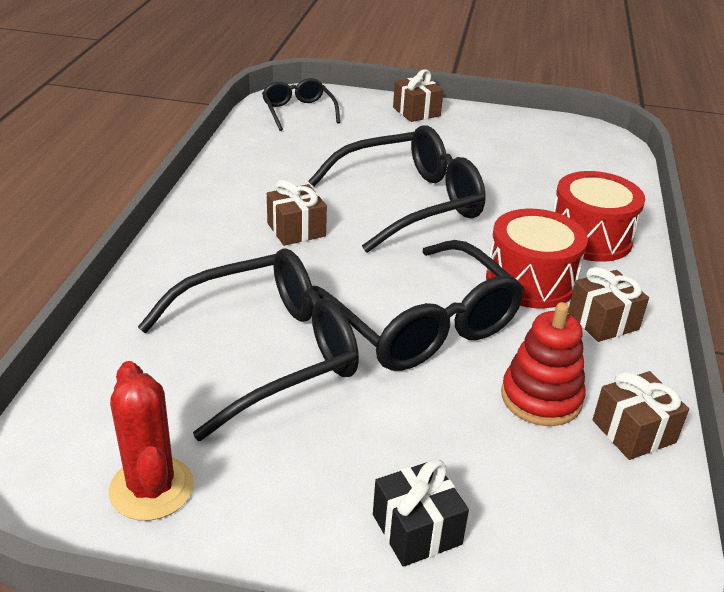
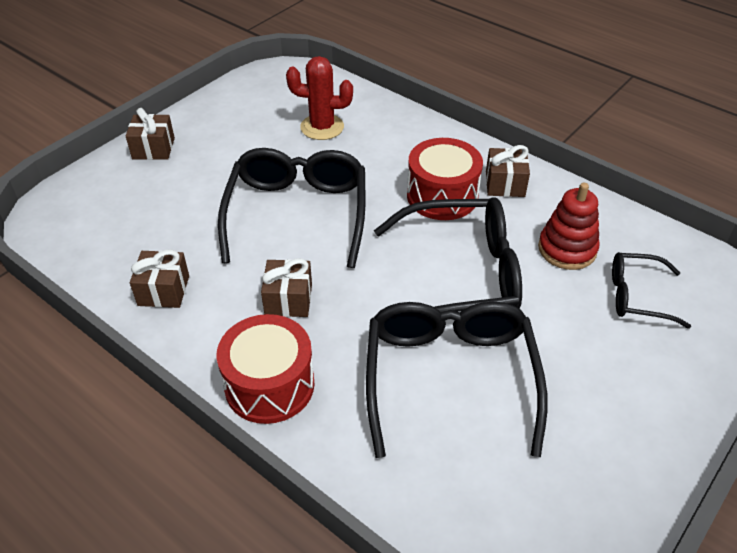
camera: 60 degrees left, 10 degrees up
red cactus [109,361,194,521] -> red cactus moved to [286,56,353,140]
black glasses [262,78,340,131] -> black glasses moved to [612,252,691,329]
black gift [373,459,469,567] -> none
red drum [553,171,645,262] -> red drum moved to [217,314,315,424]
brown gift [593,371,689,460] -> brown gift moved to [130,250,189,308]

